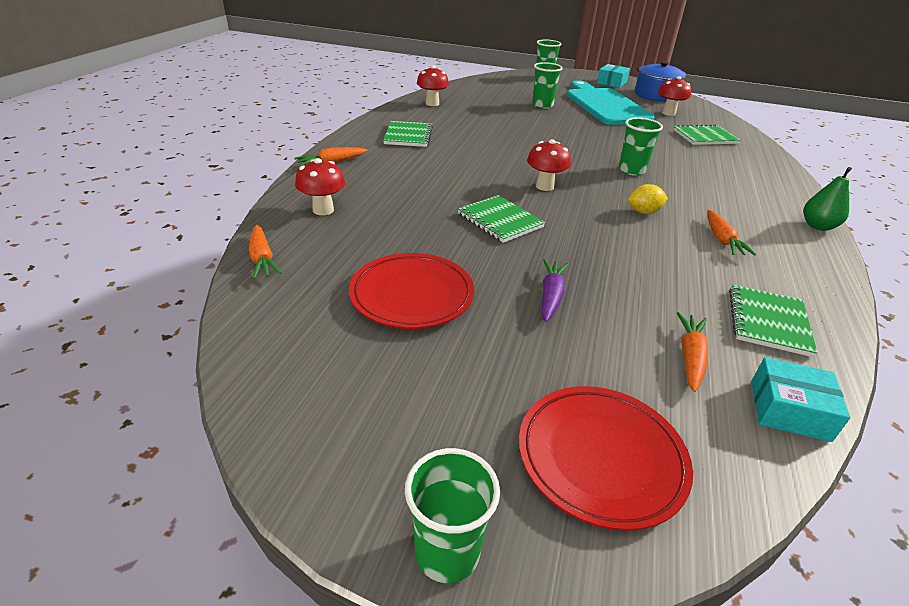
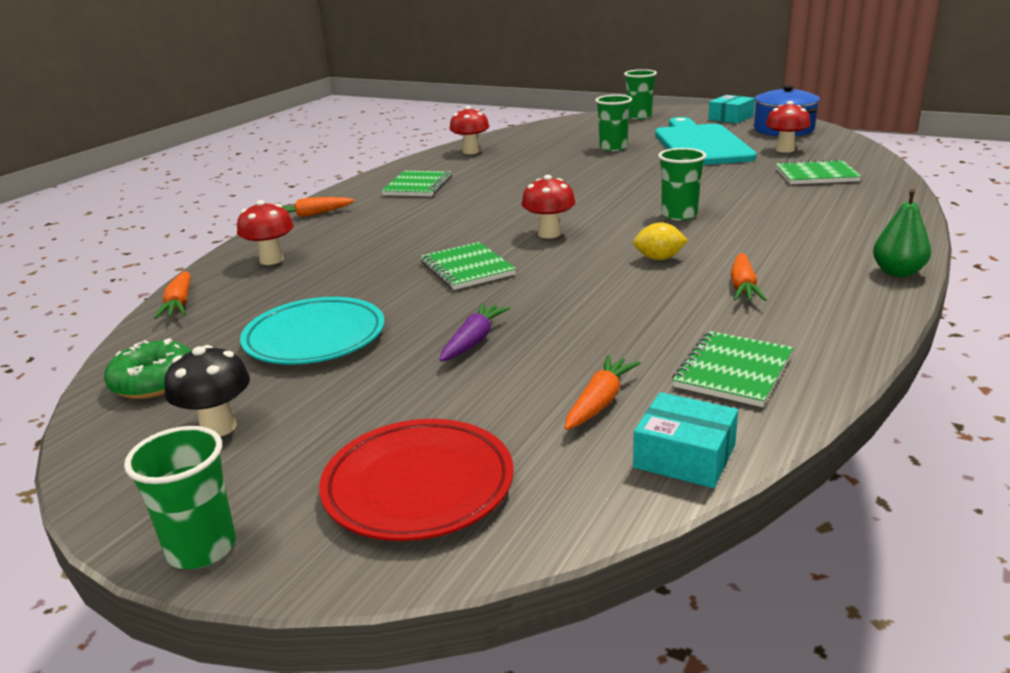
camera: 15 degrees right, 10 degrees down
red plate [349,253,474,329] -> turquoise plate [240,297,385,365]
none -> green donut [104,338,191,399]
none -> black mushroom [164,345,250,437]

